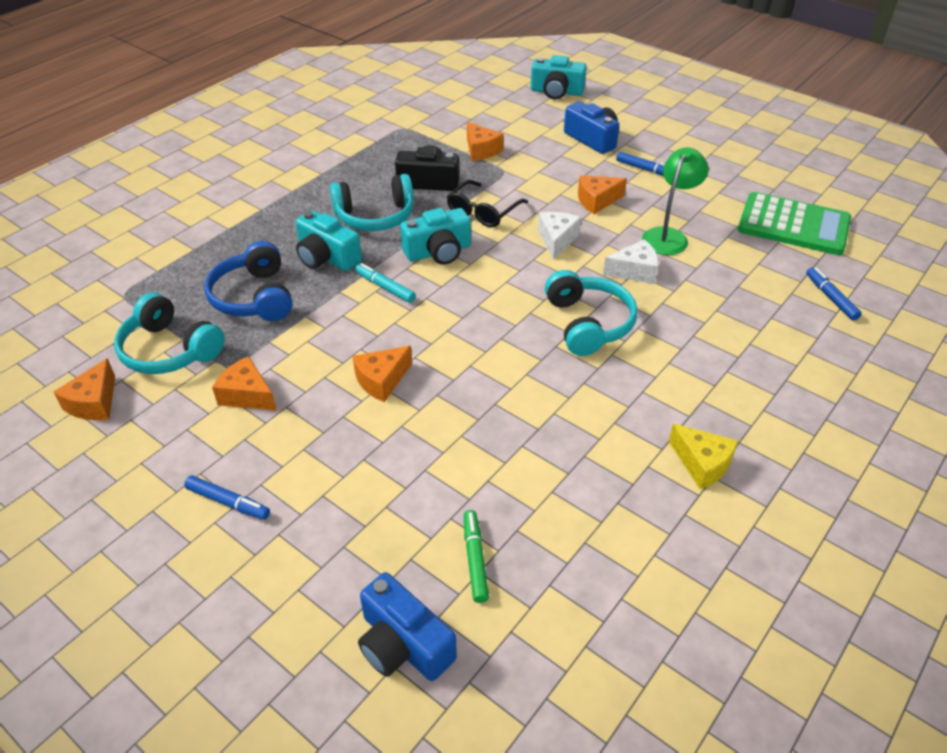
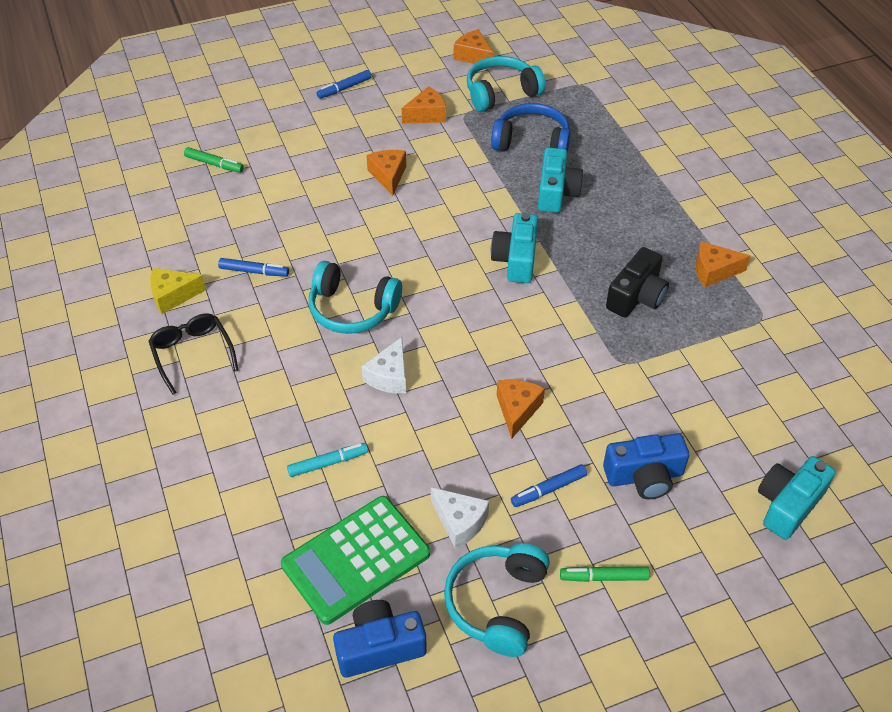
camera: 120 degrees right, 5 degrees up
turquoise camera [295,210,362,271] -> turquoise camera turned 120 degrees clockwise [538,147,583,213]
turquoise headphones [330,174,414,231] -> turquoise headphones moved to [444,543,550,657]
turquoise marker [355,263,416,303] -> turquoise marker moved to [287,443,368,477]
blue camera [358,572,457,681] -> blue camera moved to [333,600,427,678]
black glasses [447,180,528,227] -> black glasses moved to [149,313,239,395]
orange cheese [467,122,504,161] -> orange cheese moved to [696,241,750,287]
white cheese [538,212,581,259] -> white cheese moved to [431,487,489,549]
green lamp [642,147,709,255] -> none
blue marker [806,267,862,321] -> blue marker moved to [218,258,289,277]
none -> green marker [560,566,650,582]

